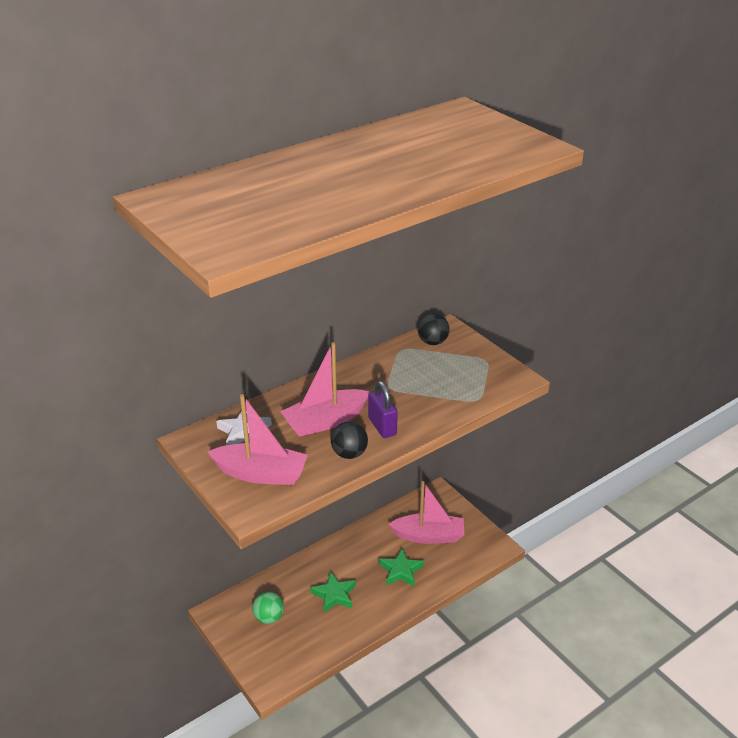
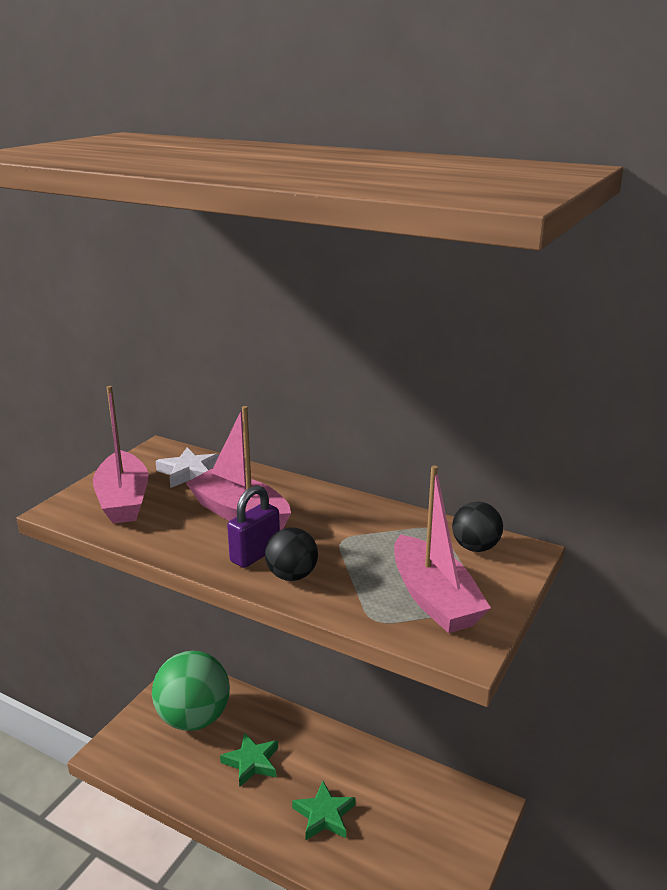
camera: 65 degrees right, 10 degrees down
green ball [252,592,284,624] -> green ball [152,651,230,731], size x2.04
black ball [331,422,368,459] -> black ball moved to [265,528,318,581]
pink boat [388,481,465,544] -> pink boat moved to [394,465,491,633]

